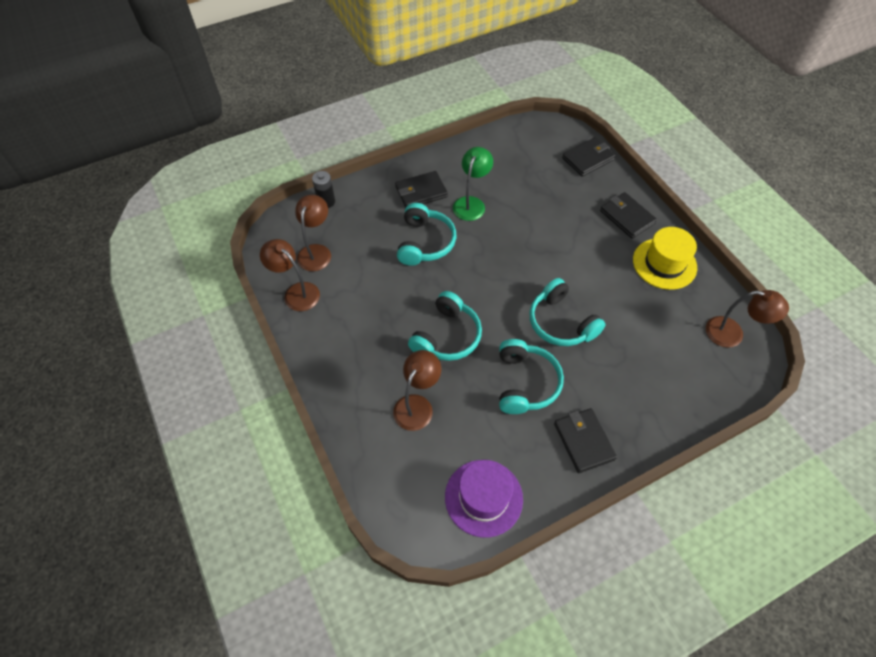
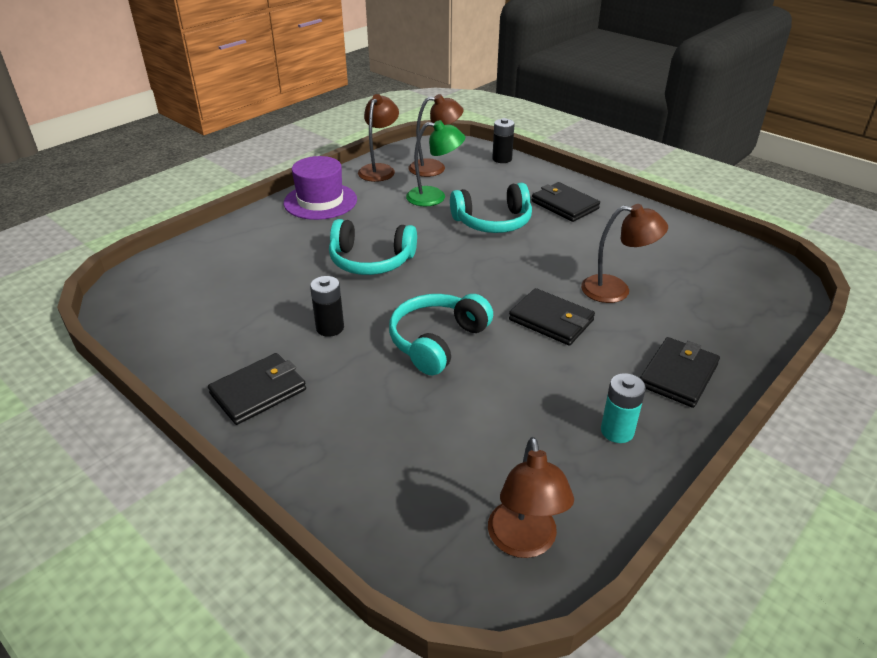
camera: 70 degrees right, 20 degrees down
brown lamp [393,350,441,431] -> brown lamp moved to [581,204,668,303]
purple hat [445,460,523,538] -> purple hat moved to [284,156,357,220]
green lamp [453,147,493,221] -> green lamp moved to [406,120,465,206]
turquoise headphones [499,339,564,414] -> black battery [310,276,344,337]
black wallet [562,137,616,177] -> black wallet moved to [509,288,595,346]
yellow hat [633,227,697,290] -> turquoise battery [601,373,646,443]

